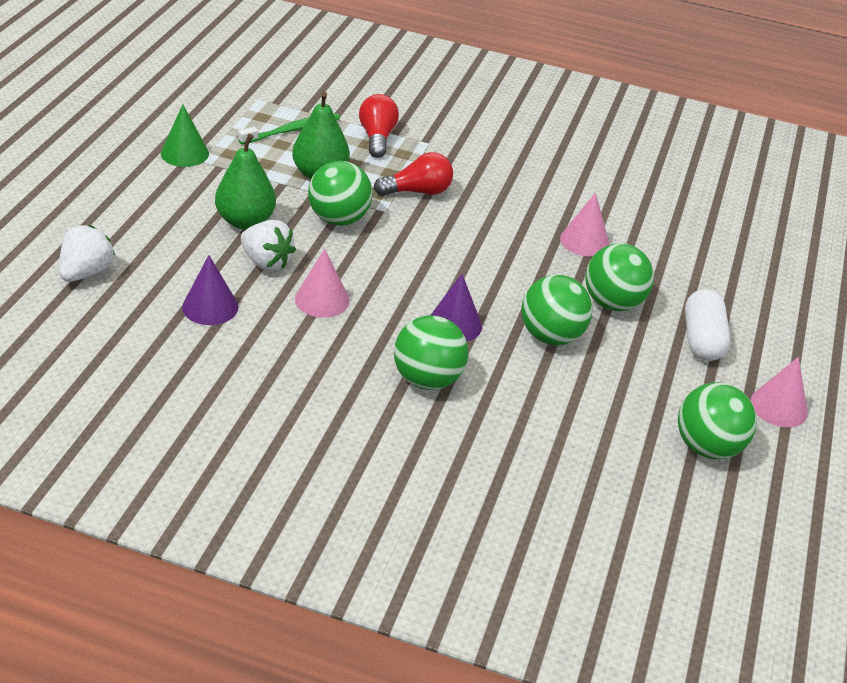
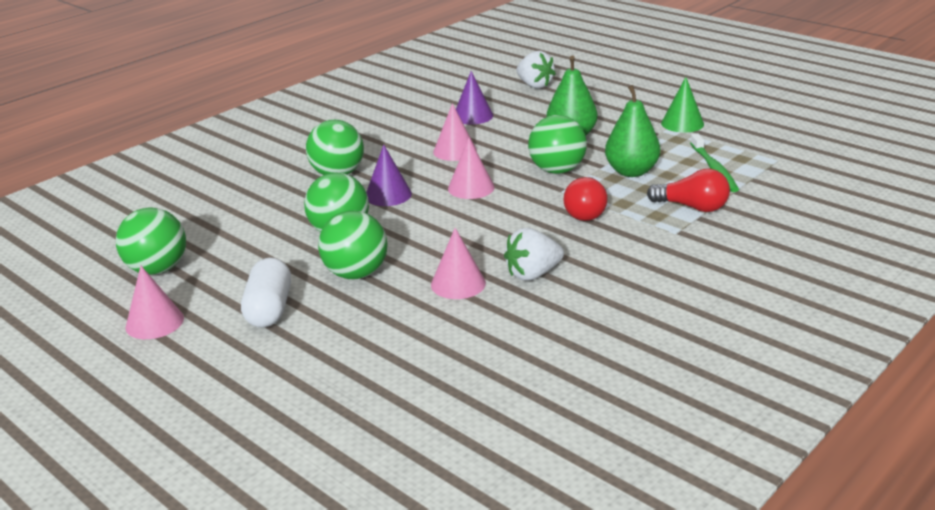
camera: 120 degrees right, 10 degrees down
white strawberry [241,220,296,271] -> white strawberry moved to [504,228,564,281]
white capsule [685,289,730,361] -> white capsule turned 60 degrees clockwise [241,258,291,328]
none -> pink cone [448,138,495,199]

